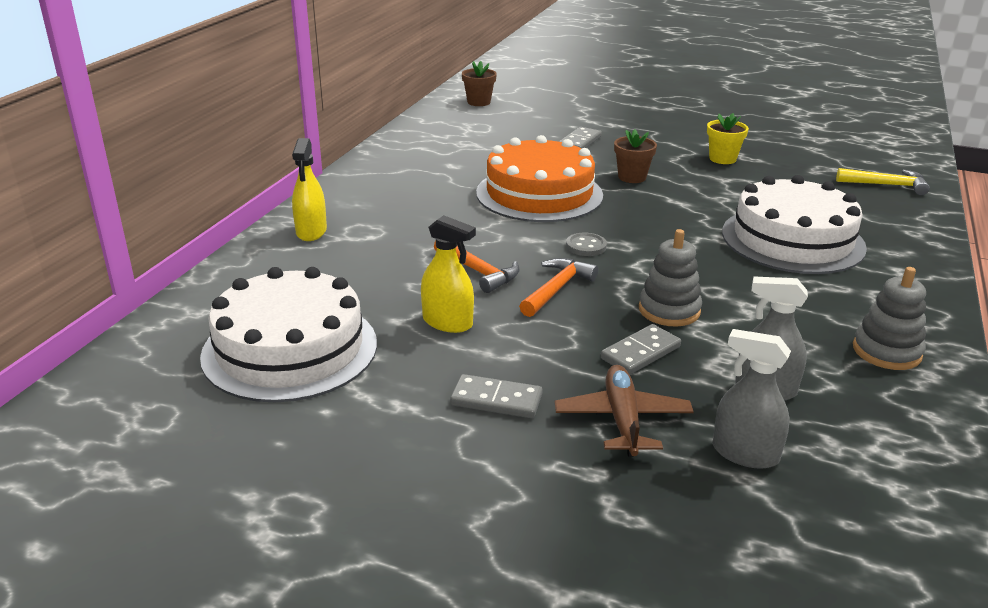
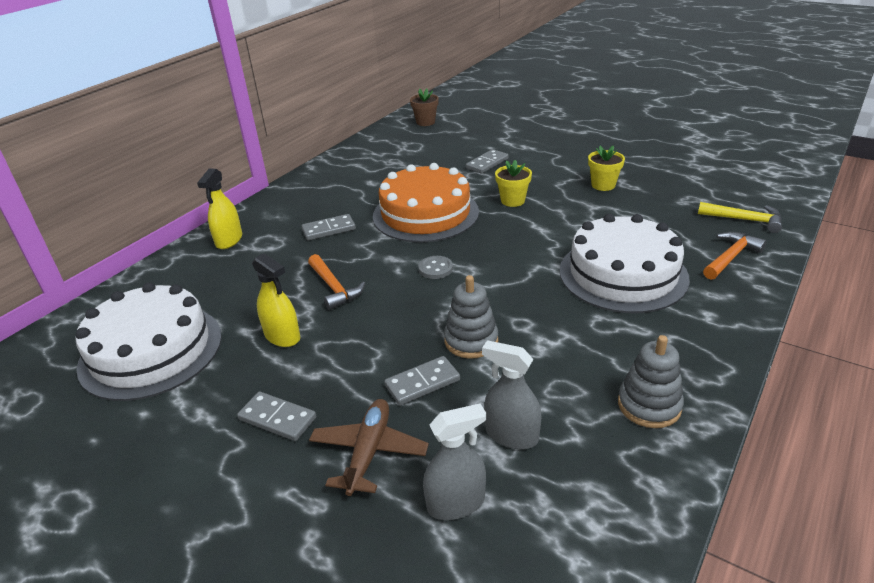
camera: 15 degrees right, 5 degrees up
orange hammer [519,258,598,317] -> orange hammer moved to [703,232,767,280]
brown flower pot [614,129,657,183] -> yellow flower pot [495,160,532,207]
grey spray bottle [712,329,791,469] -> grey spray bottle turned 120 degrees clockwise [423,403,486,520]
none -> grey domino [302,214,356,240]

